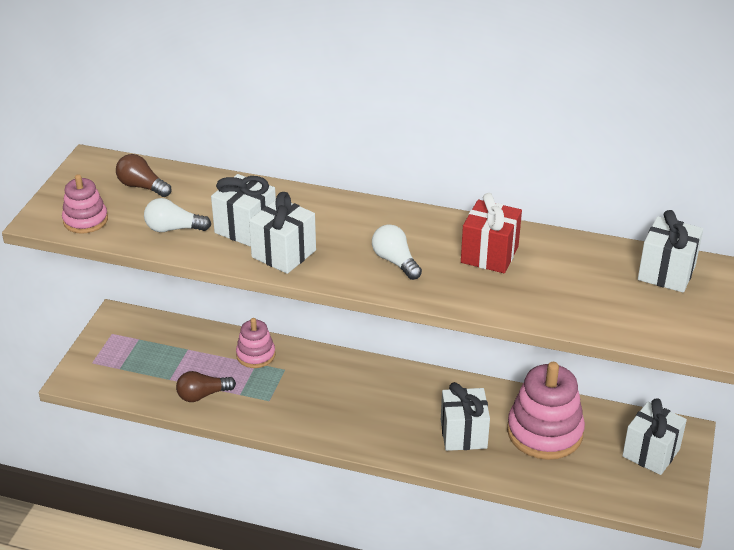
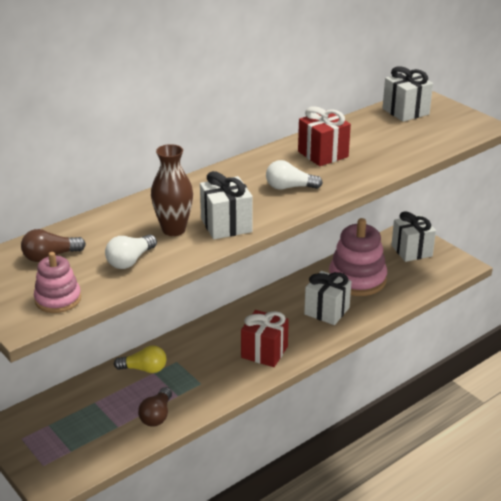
camera: 55 degrees left, 5 degrees down
white gift [211,174,276,247] -> brown vase [151,144,193,236]
pink stacking toy [236,318,276,368] -> yellow light bulb [114,345,167,373]
none -> red gift [241,310,289,367]

